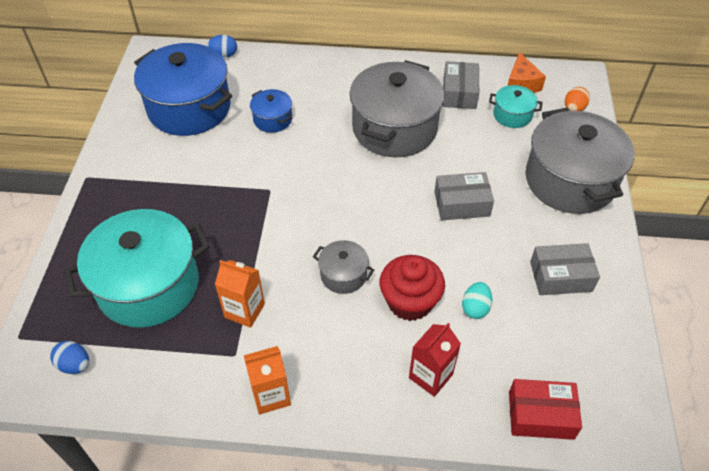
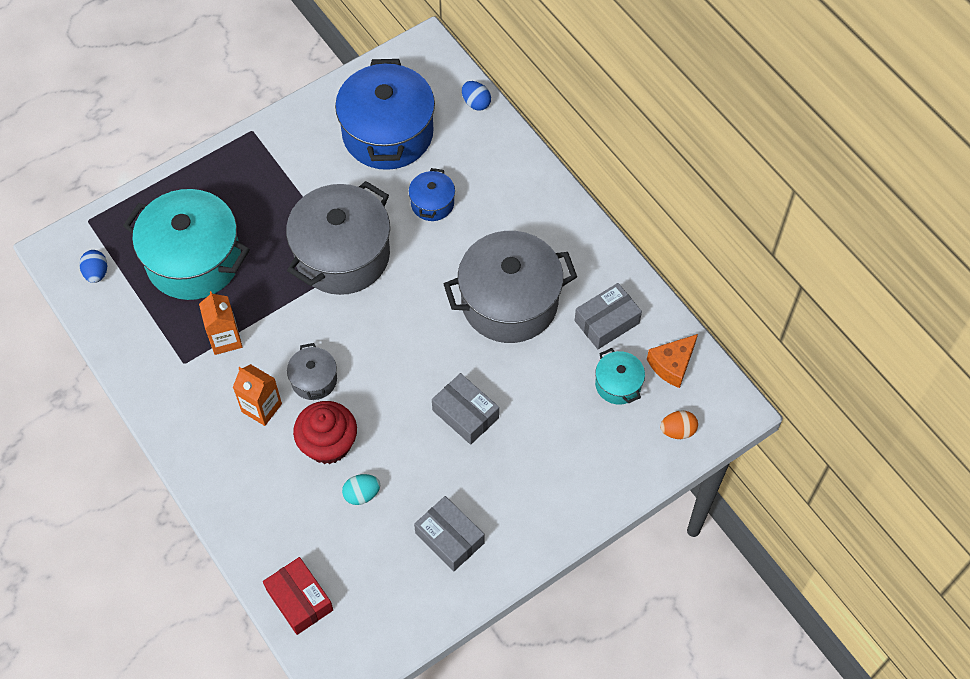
camera: 50 degrees right, 10 degrees up
orange carton [244,346,291,415] -> orange carton moved to [233,364,282,426]
red carton [409,323,461,397] -> none
grey pot [526,108,634,214] -> grey pot moved to [286,181,390,295]

